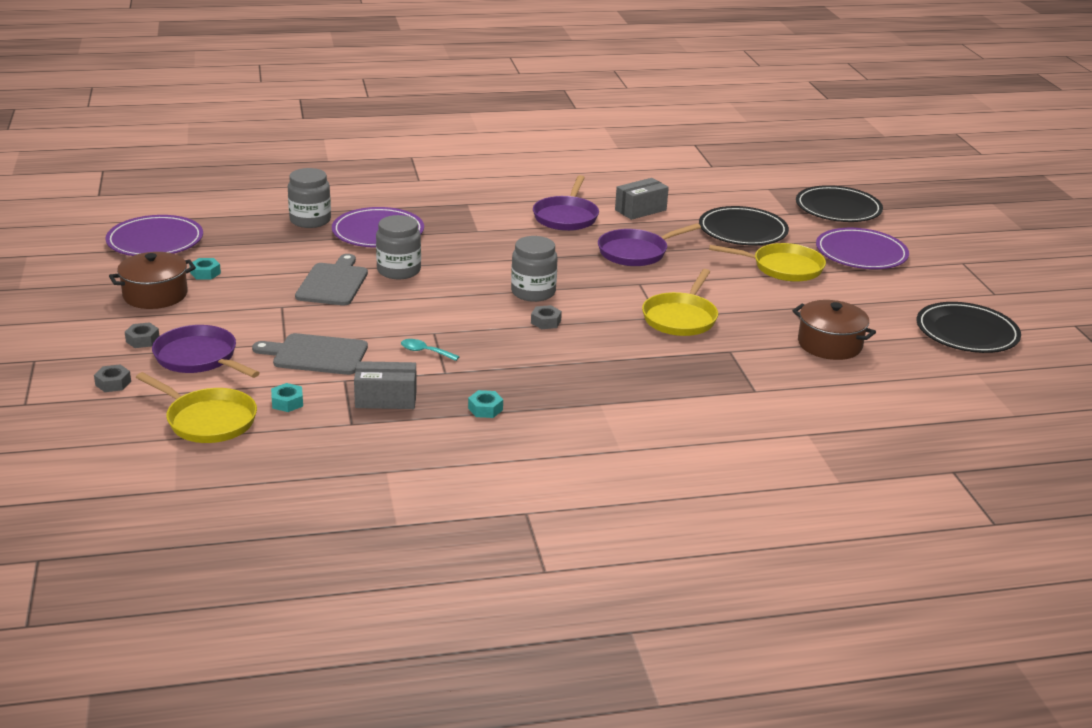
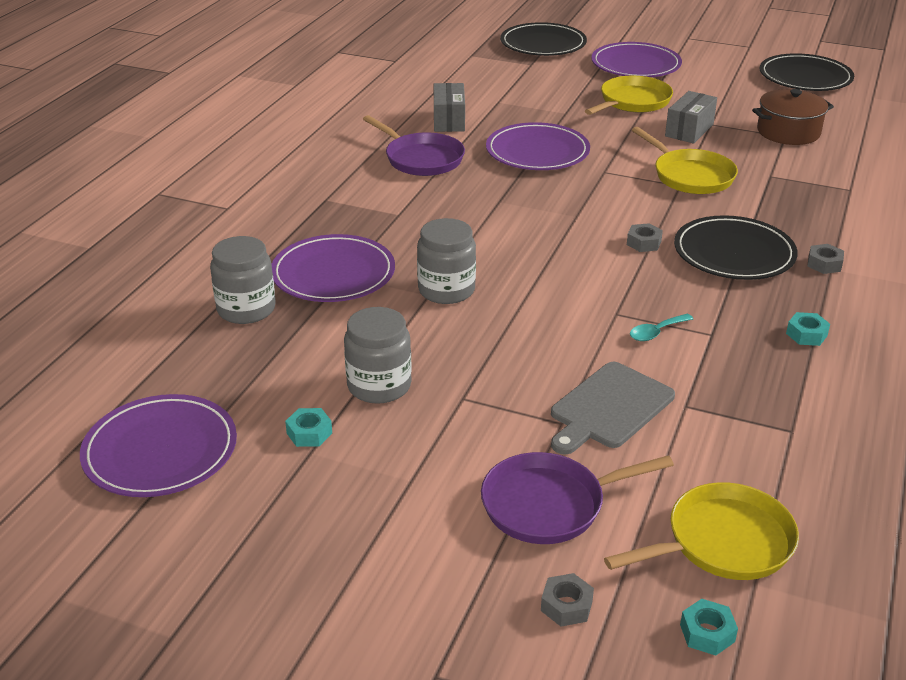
camera: 55 degrees left, 5 degrees up
brown pot [109,252,196,309] -> none
grey nut [125,322,159,348] -> grey nut moved to [807,244,844,274]
turquoise nut [271,383,303,412] -> turquoise nut moved to [680,599,738,656]
grey cutting board [295,254,368,305] -> none
grey box [354,361,417,409] -> grey box moved to [665,91,717,143]
grey jar [511,236,558,302] -> grey jar moved to [344,307,412,404]
purple pan [598,223,701,266] -> purple plate [486,122,590,170]
black plate [699,206,789,246] -> black plate moved to [674,215,798,280]

